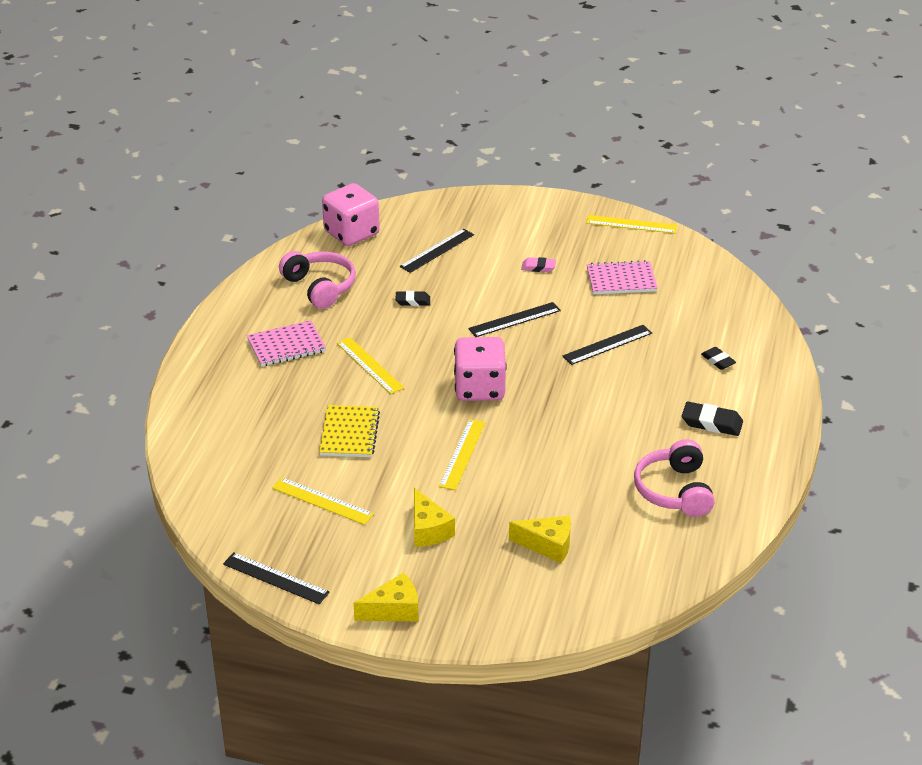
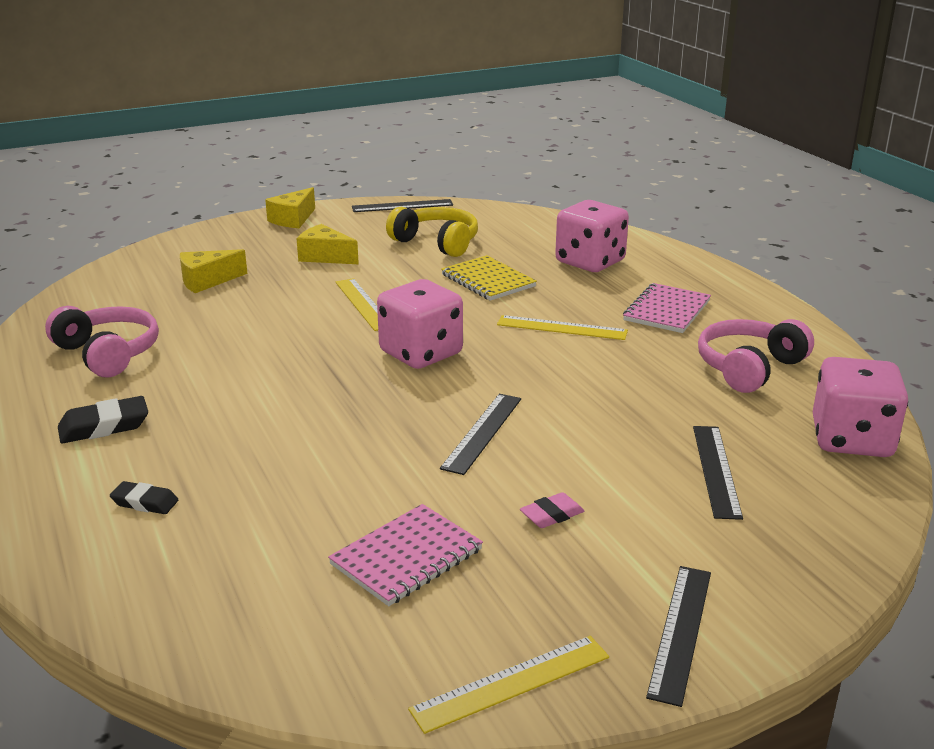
camera: 140 degrees right, 10 degrees down
yellow ruler [272,477,374,525] -> yellow headphones [386,207,478,257]
pink headphones [279,251,356,309] -> pink headphones turned 120 degrees clockwise [698,319,814,393]
black eraser [395,291,430,306] -> none
black ruler [563,325,652,365] -> black ruler moved to [646,566,711,707]
none -> pink dice [555,200,629,272]

